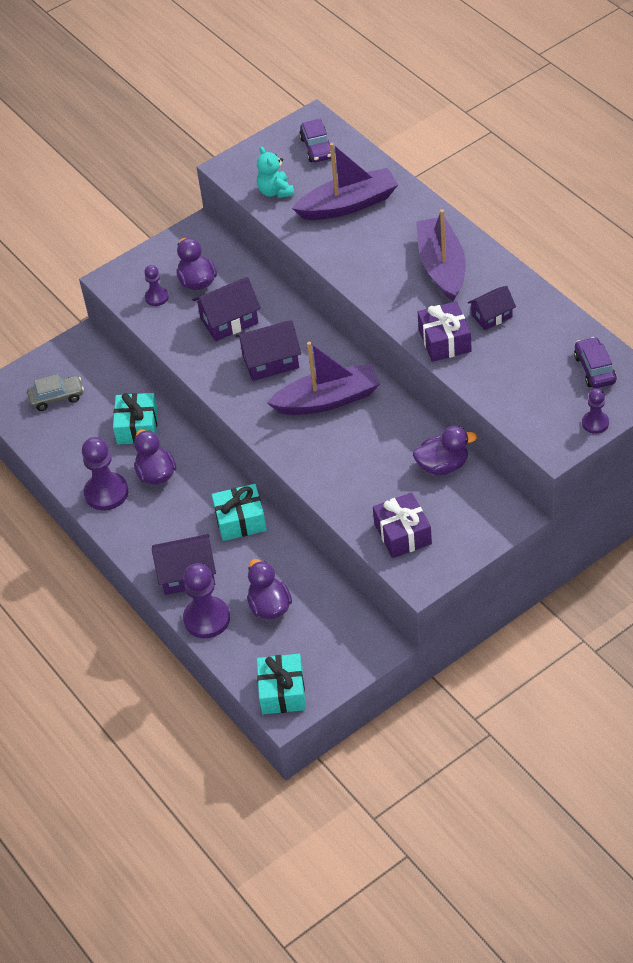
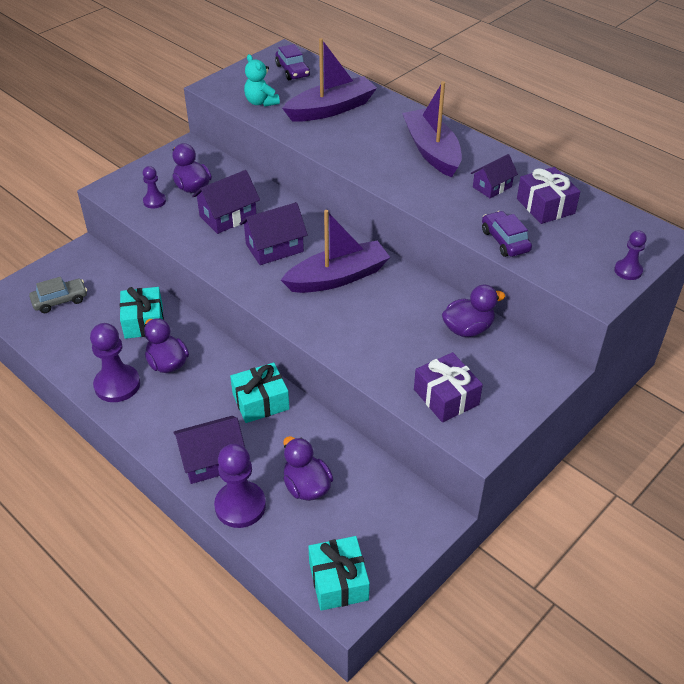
camera: 15 degrees left, 5 degrees down
purple gift [418,301,472,362] -> purple gift moved to [517,167,580,224]
purple car [574,337,617,388] -> purple car moved to [482,211,532,257]

